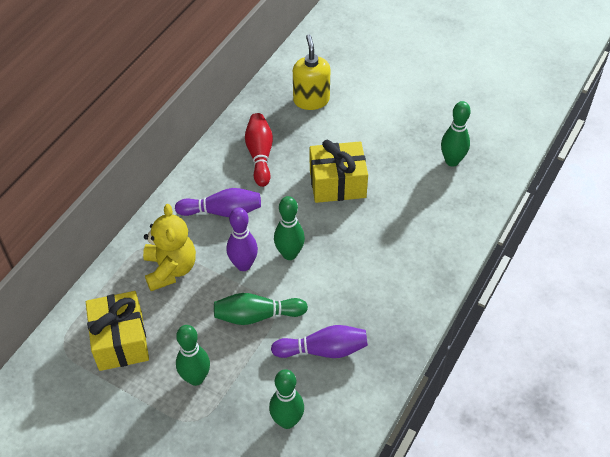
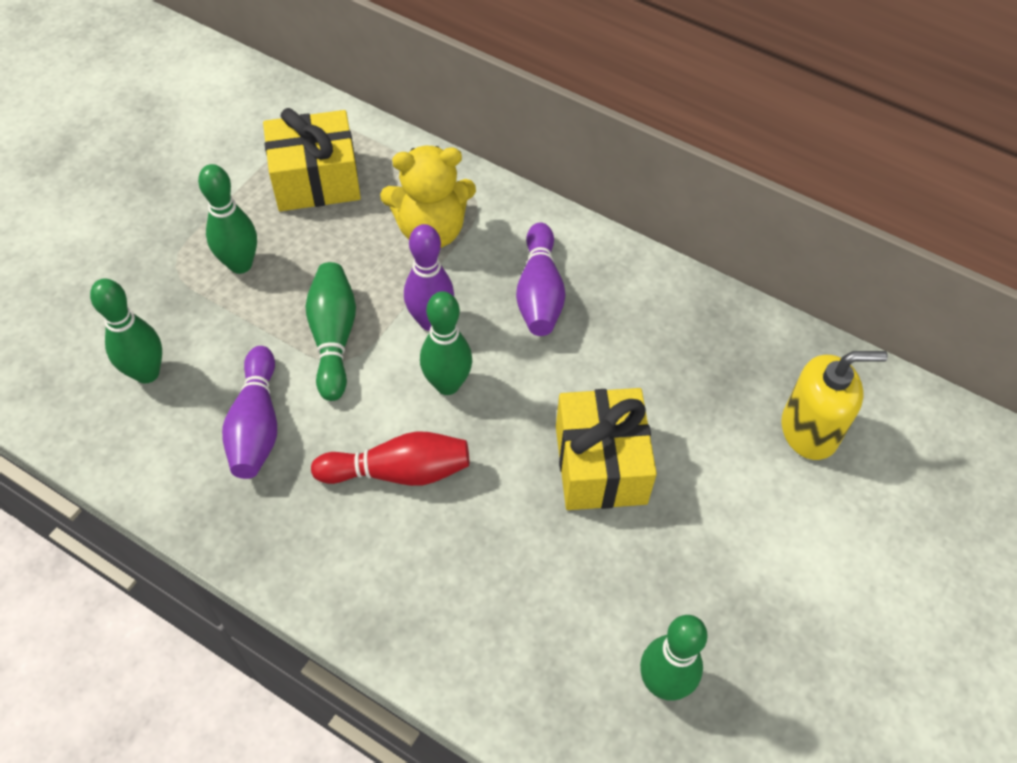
camera: 90 degrees right, 5 degrees up
red bowling pin [245,113,273,187] -> red bowling pin moved to [311,431,469,486]

